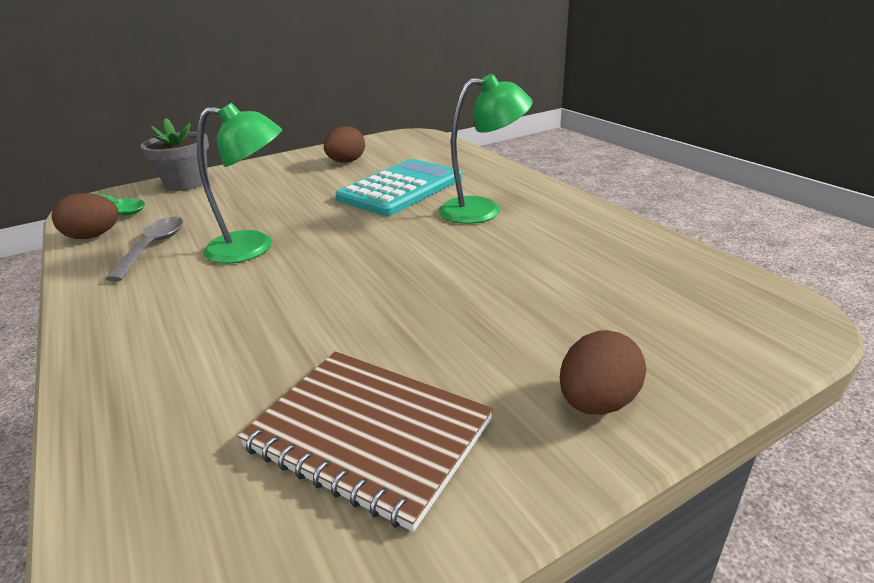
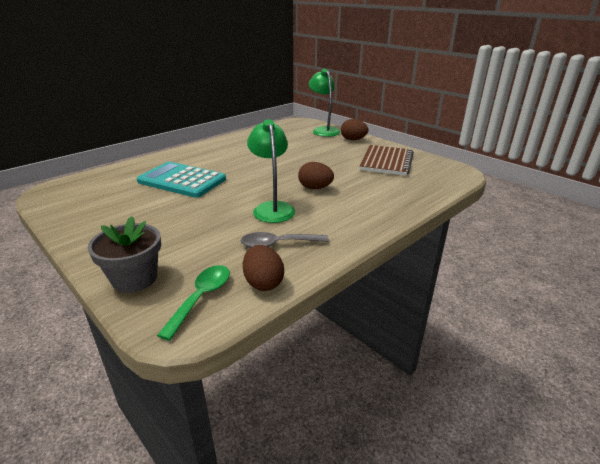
camera: 105 degrees left, 0 degrees up
brown egg [324,126,365,162] -> brown egg moved to [298,162,334,189]
green lamp [439,74,533,224] -> green lamp moved to [309,69,340,137]

